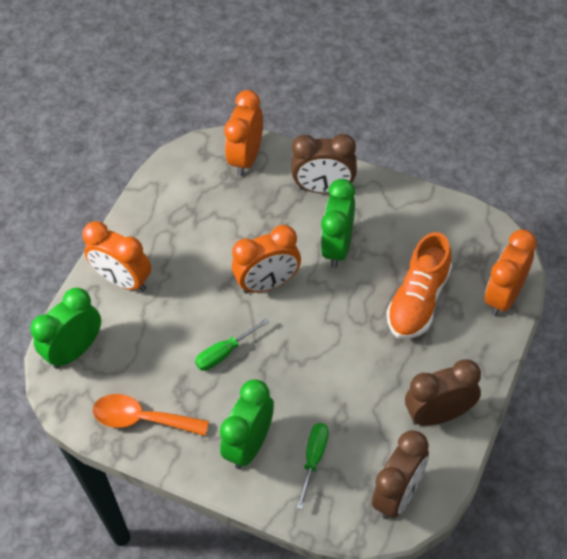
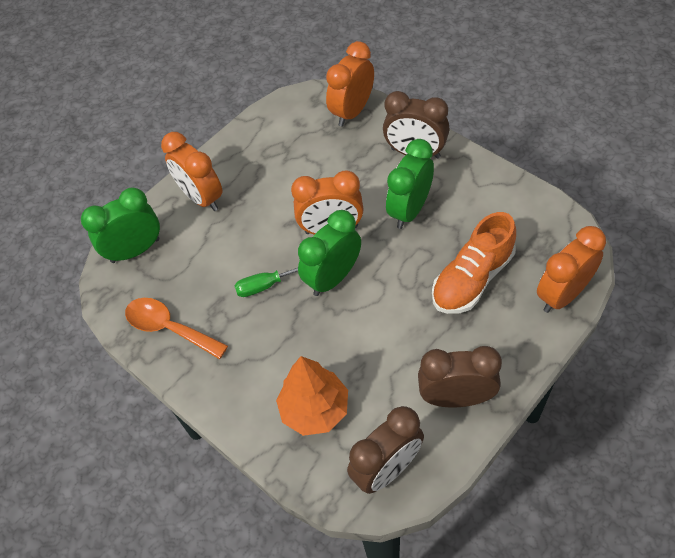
camera: 20 degrees right, 0 degrees up
green clock [220,379,274,469] -> green clock moved to [298,210,361,296]
green screwdriver [297,423,329,510] -> orange tree [276,356,348,436]

